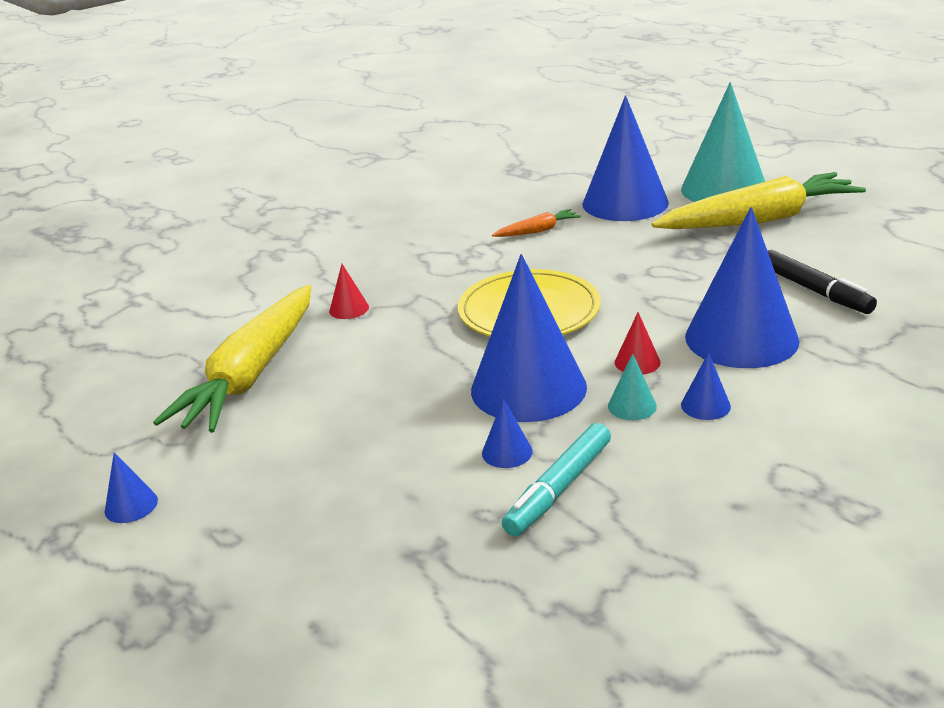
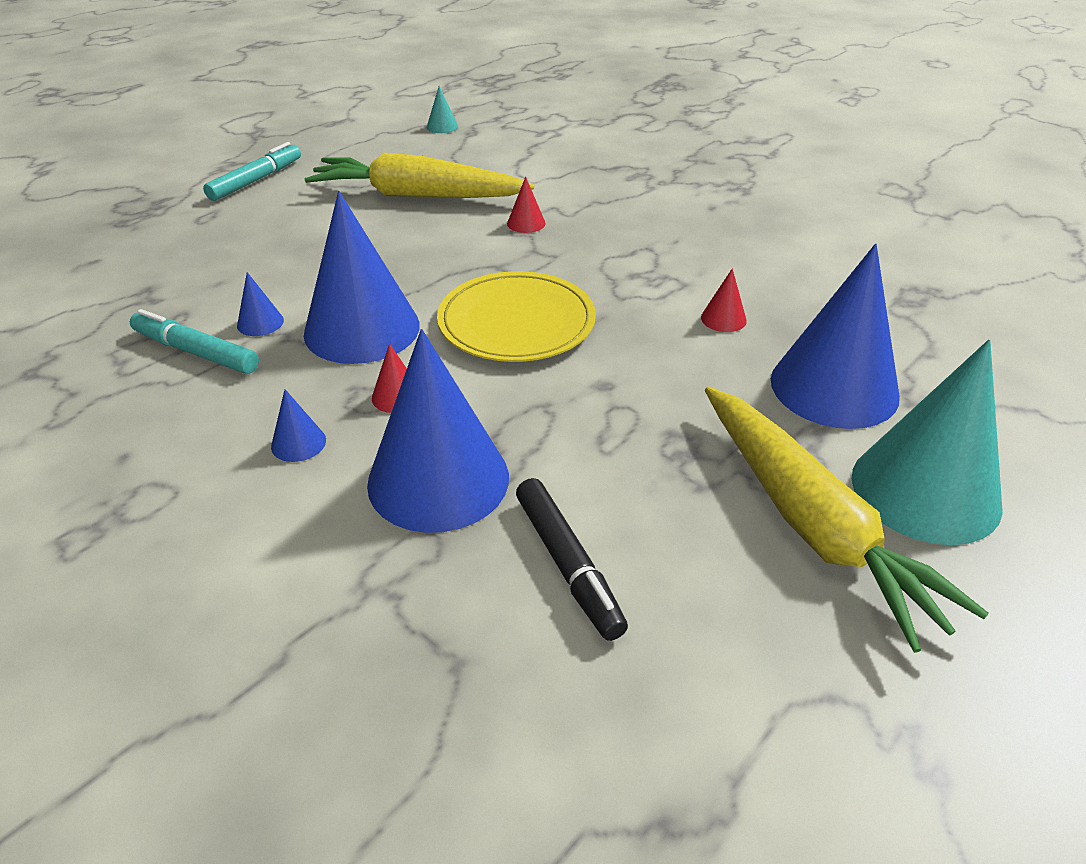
camera: 80 degrees right, 10 degrees up
blue cone [105,452,158,523] -> turquoise marker [203,142,301,201]
orange carrot [492,209,581,237] -> red cone [701,268,747,332]
turquoise cone [608,353,657,420] -> turquoise cone moved to [426,86,458,133]
black marker [768,250,877,314] -> black marker turned 75 degrees counterclockwise [516,478,628,641]

